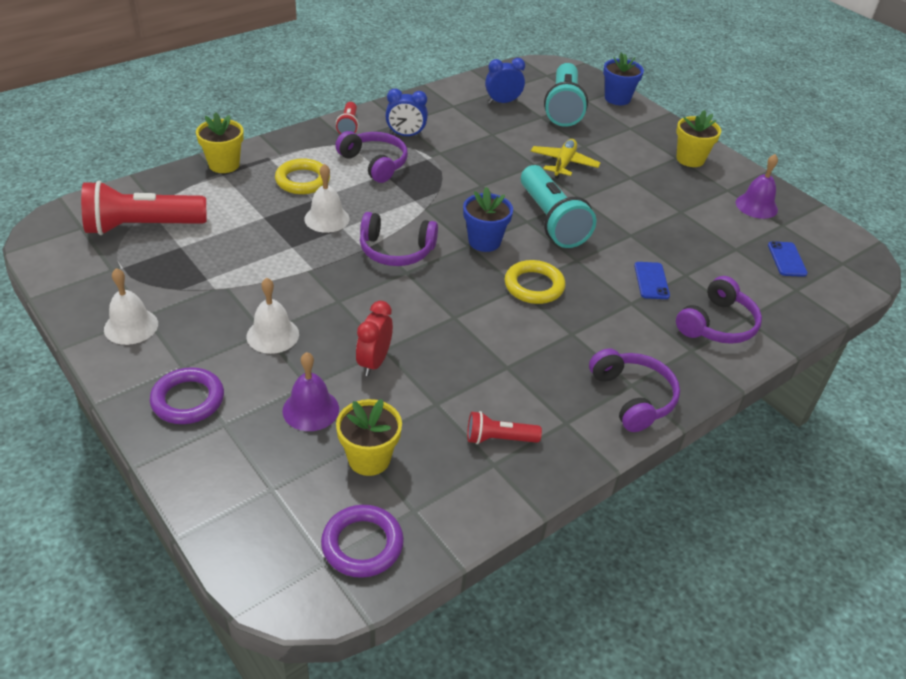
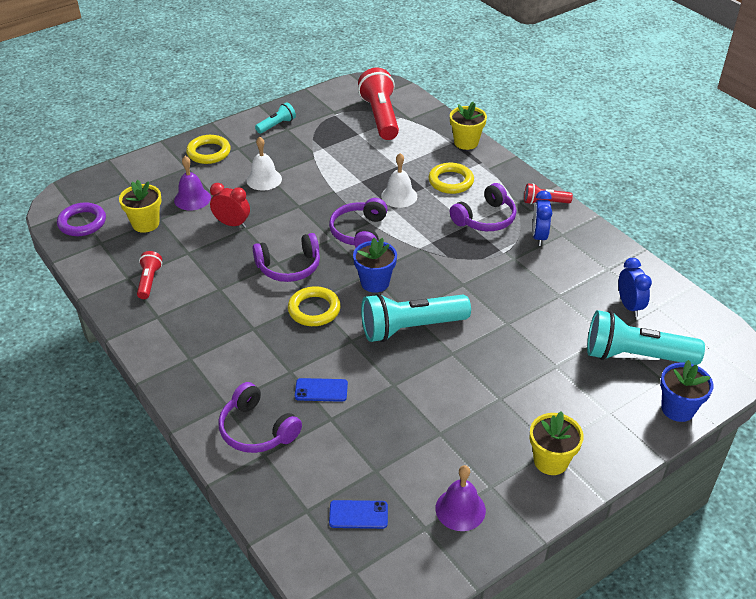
camera: 95 degrees right, 0 degrees up
white bell [104,268,158,345] -> turquoise flashlight [255,102,296,134]
purple ring [150,367,224,424] -> yellow ring [186,135,231,164]
yellow plane [531,139,600,179] -> none
purple headphones [589,348,680,432] -> purple headphones moved to [253,233,320,282]

